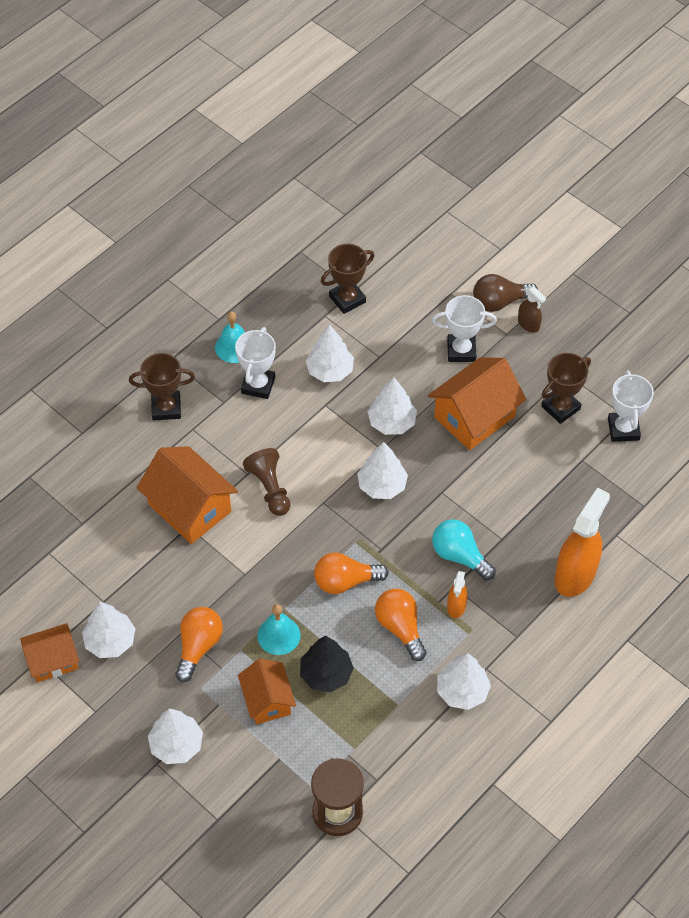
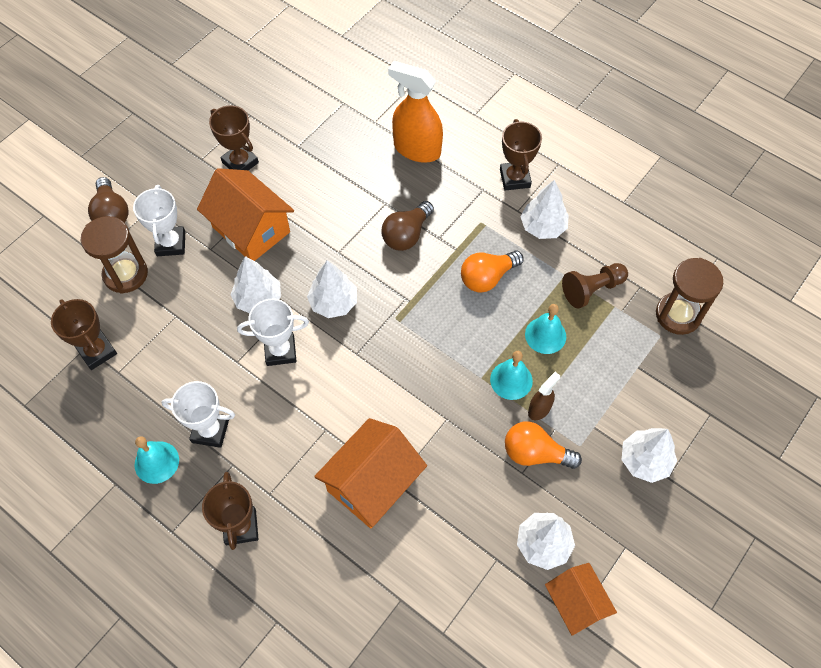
camera: 95 degrees left, 5 degrees up
orange house [238,659,296,724] -> none
brown pawn [243,448,290,516] -> brown pawn moved to [562,263,628,308]
black tree [300,635,354,692] -> turquoise bell [525,304,566,354]
white tree [306,324,354,382] -> none
orange light bulb [314,553,389,594] -> none
turquoise light bulb [432,519,496,581] -> brown light bulb [381,201,434,251]
orange spray bottle [447,571,468,618] -> none
brown spray bottle [518,286,546,333] -> brown spray bottle moved to [528,372,560,420]
white trophy [608,370,654,442] -> white trophy moved to [237,299,309,366]
none -> brown hourglass [80,216,148,294]
none -> brown trophy [500,119,542,191]

